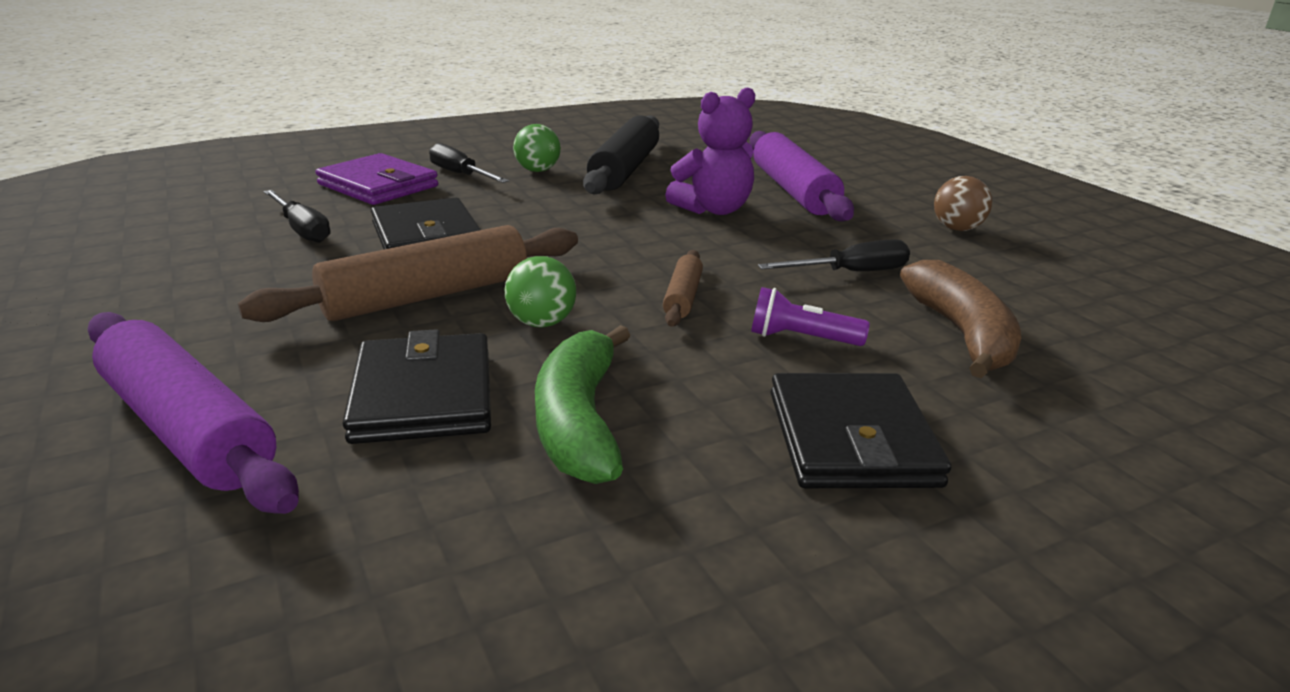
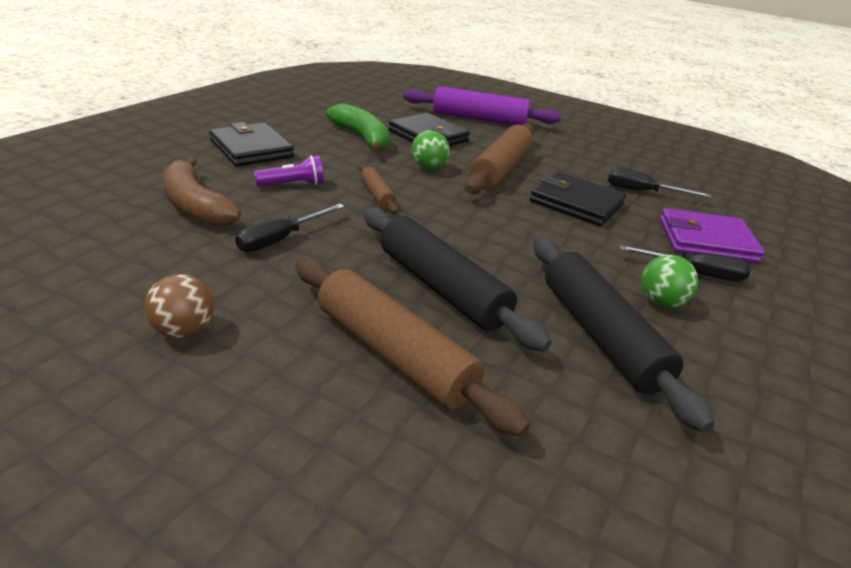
camera: 145 degrees right, 5 degrees up
purple teddy bear [665,87,755,215] -> black rolling pin [363,207,551,352]
purple rolling pin [750,131,854,222] -> brown rolling pin [296,257,530,437]

